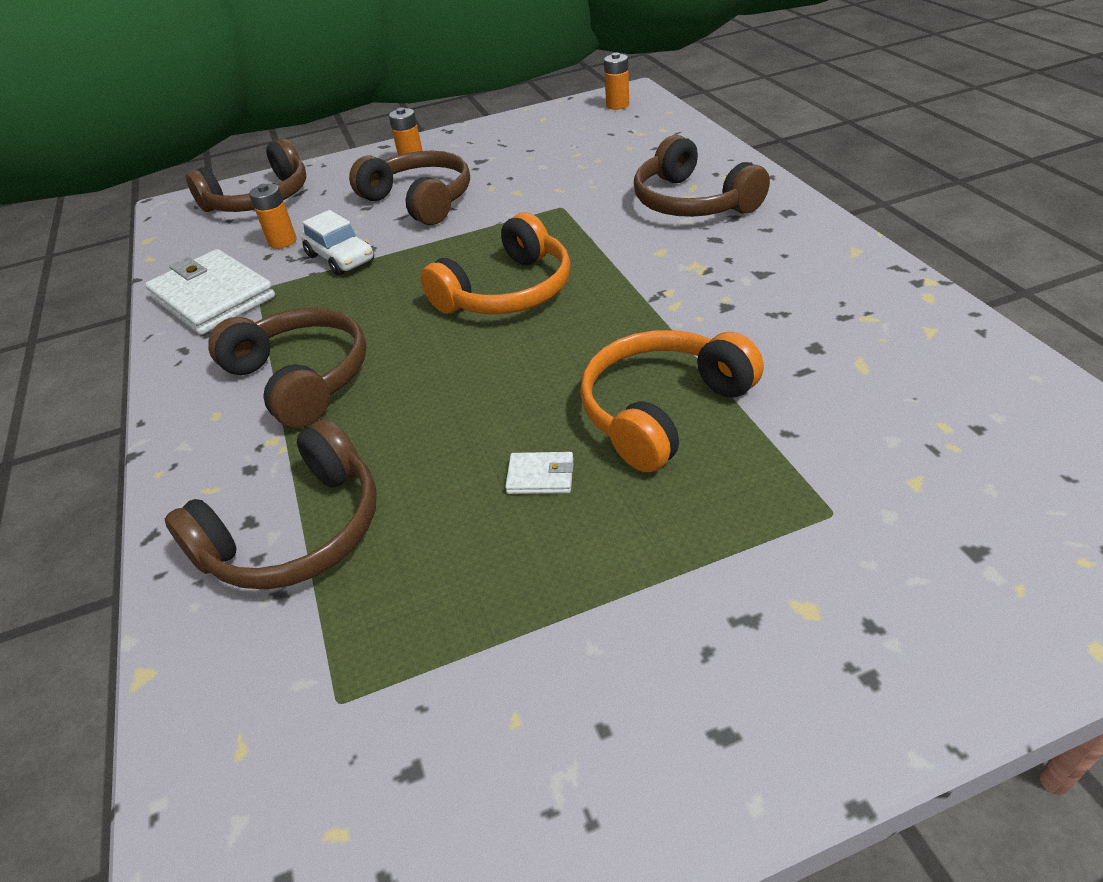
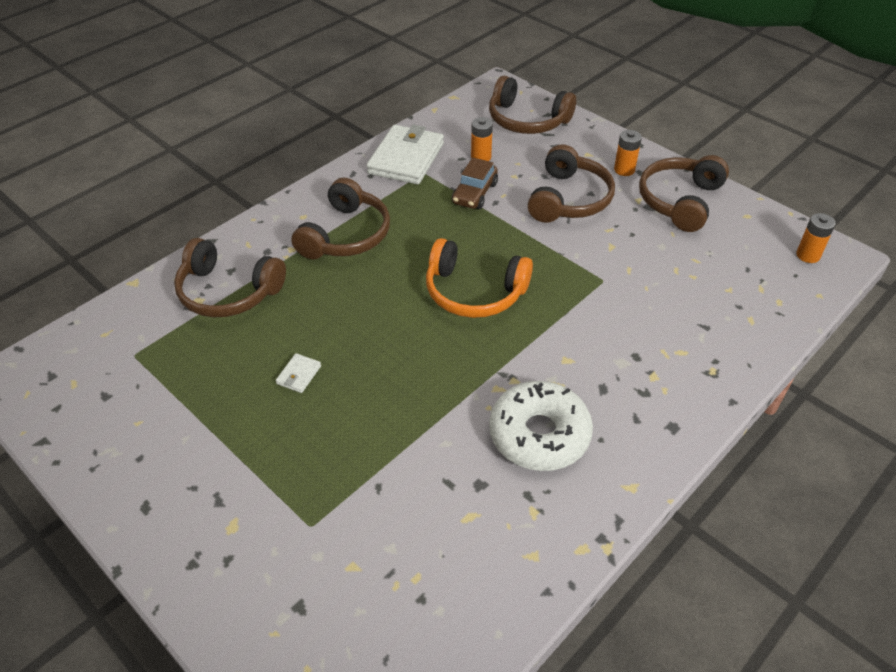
camera: 60 degrees right, 5 degrees up
white car [301,210,374,276] -> brown car [452,157,498,209]
white wallet [505,452,574,494] -> white wallet turned 45 degrees clockwise [276,353,321,393]
orange headphones [580,330,764,472] -> none
brown headphones [634,135,770,217] -> brown headphones moved to [639,155,729,232]
none -> white donut [489,381,593,471]

